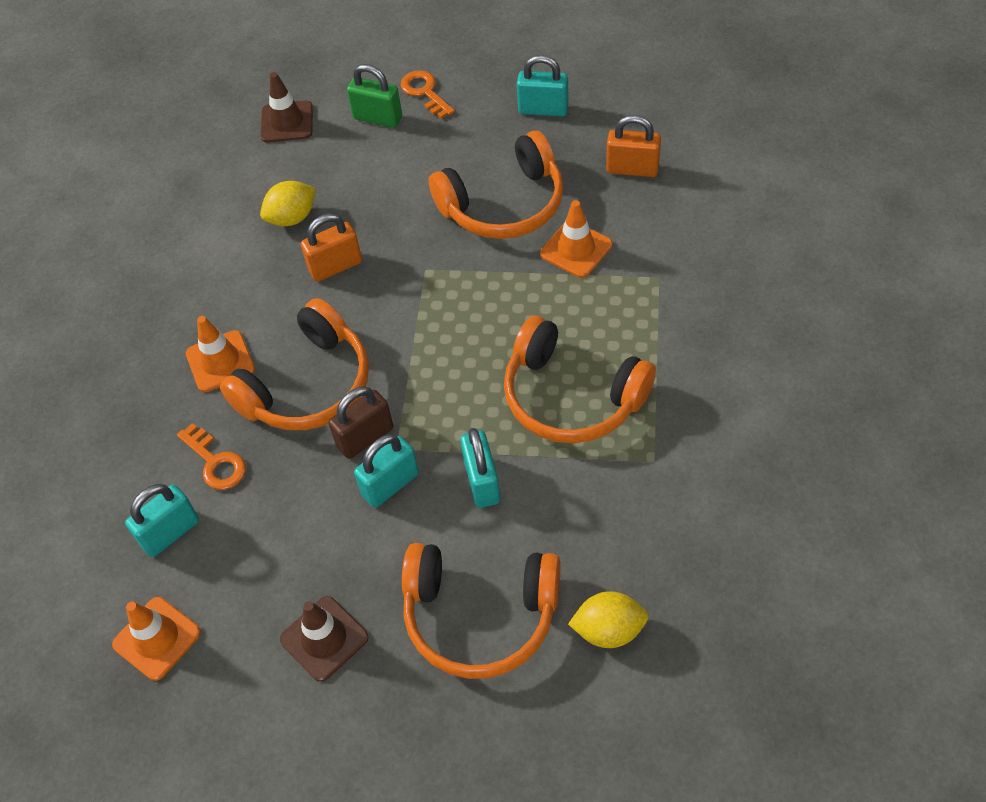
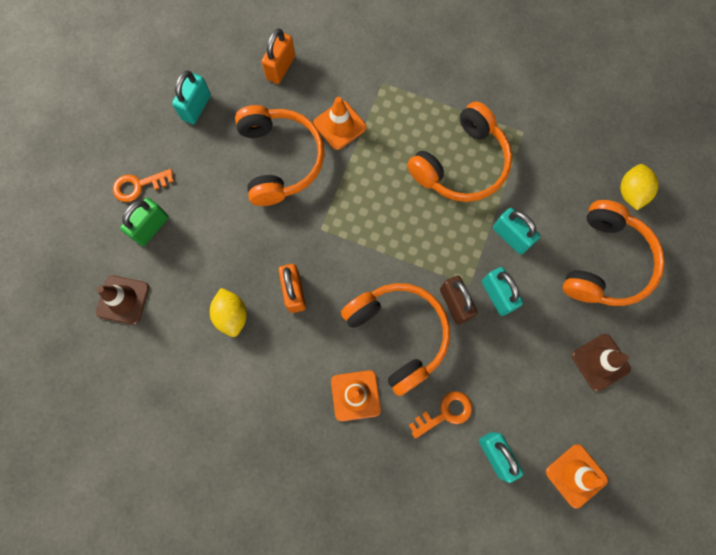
camera: 80 degrees left, 20 degrees up
turquoise padlock [460,428,500,508] -> turquoise padlock turned 45 degrees clockwise [493,208,540,255]

